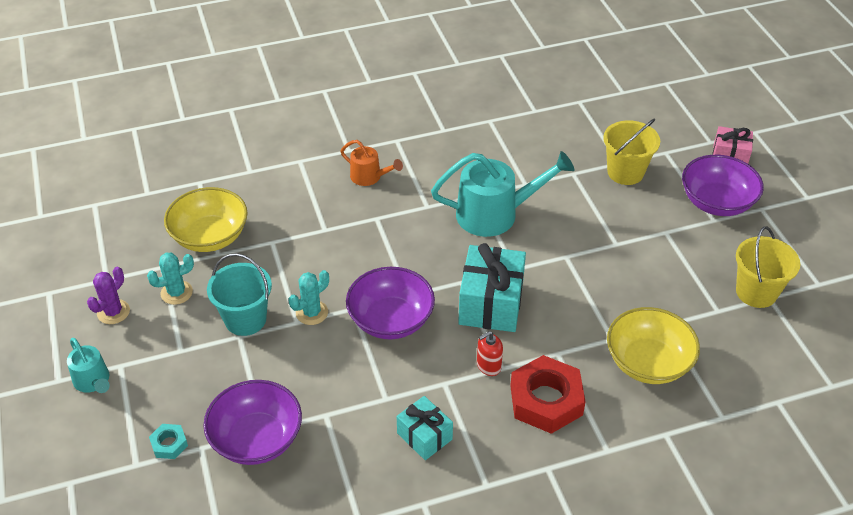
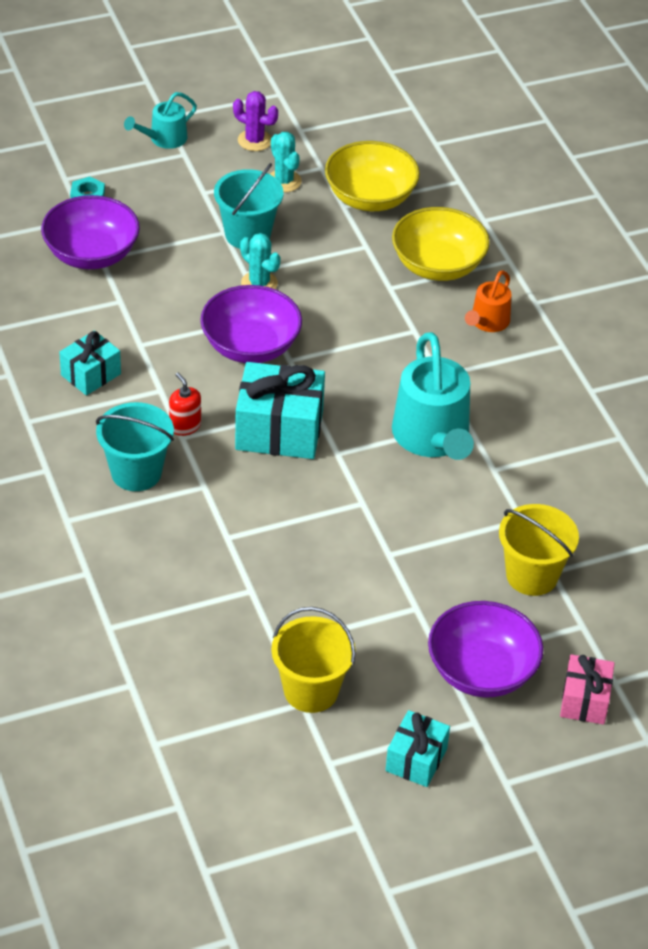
camera: 85 degrees right, 0 degrees up
red nut [510,355,586,434] -> turquoise bucket [96,402,174,491]
yellow bowl [607,307,700,384] -> yellow bowl moved to [392,207,490,281]
none -> turquoise gift [386,710,450,787]

